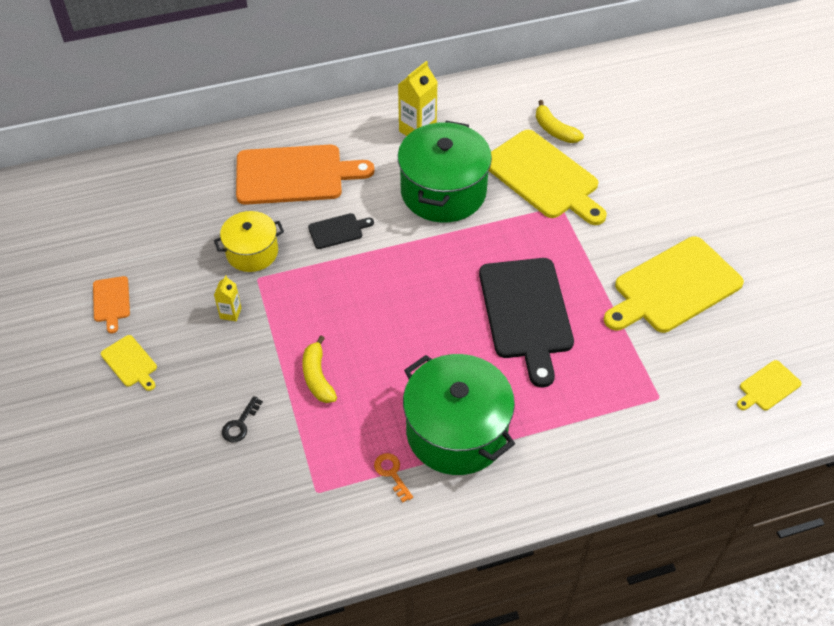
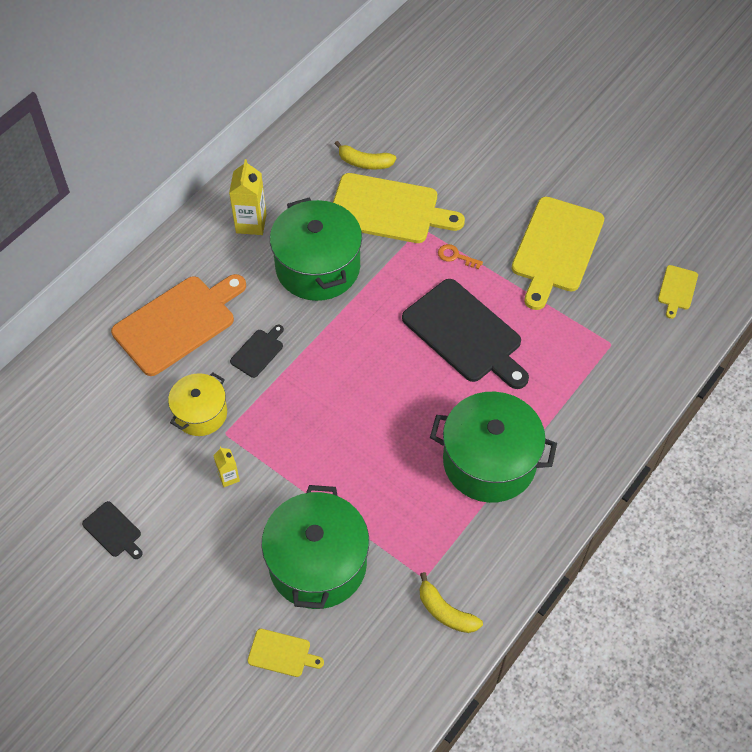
camera: 35 degrees left, 5 degrees up
orange cutting board [93,276,130,334] -> black cutting board [82,501,143,559]
yellow cutting board [101,335,157,391] -> yellow cutting board moved to [247,629,324,677]
black key [222,396,263,443] -> green pot [262,485,369,609]
yellow banana [302,336,337,403] -> yellow banana moved to [420,572,483,633]
orange key [374,453,413,502] -> orange key moved to [438,244,483,269]

